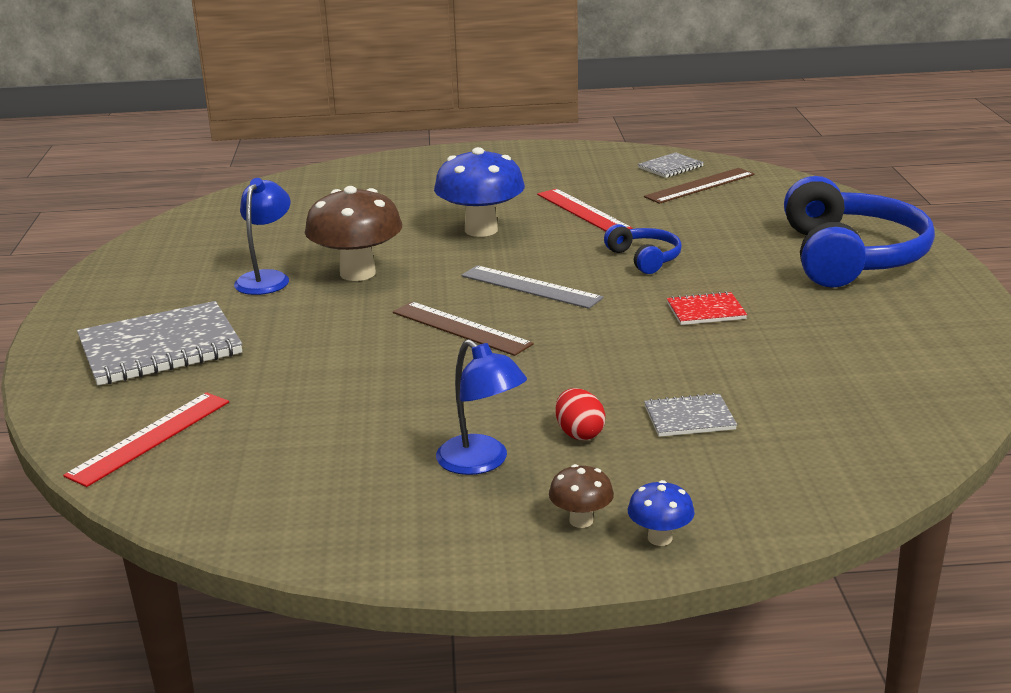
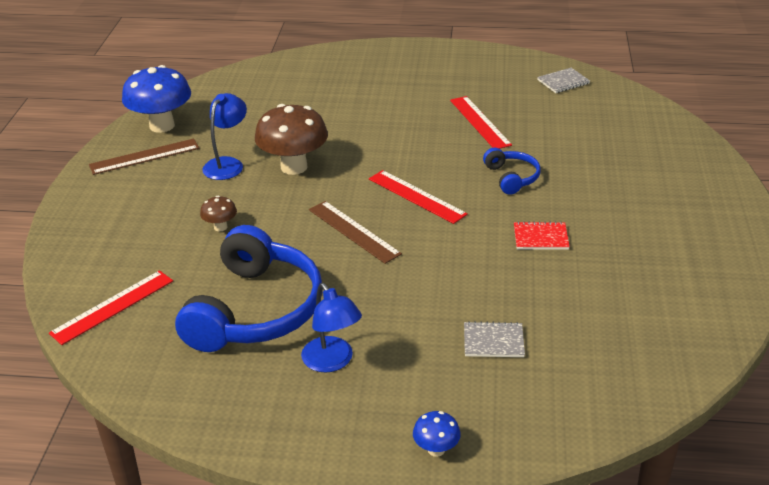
camera: 10 degrees right, 10 degrees up
grey notebook [77,301,242,385] -> none
blue mushroom [434,147,525,237] -> blue mushroom moved to [122,65,191,133]
grey ruler [461,265,603,309] -> red ruler [369,170,468,224]
brown mushroom [549,464,614,528] -> brown mushroom moved to [200,196,237,231]
red egg [555,388,605,441] -> none
brown ruler [644,168,755,204] -> brown ruler moved to [89,139,199,175]
blue headphones [784,176,935,288] -> blue headphones moved to [175,225,323,352]

